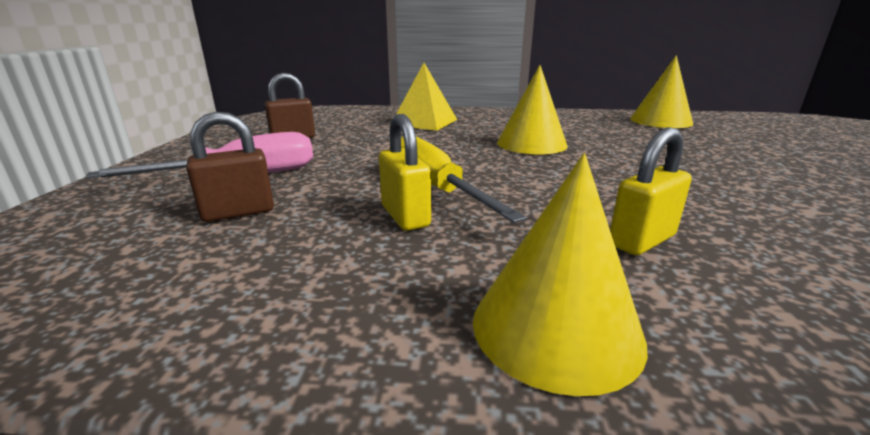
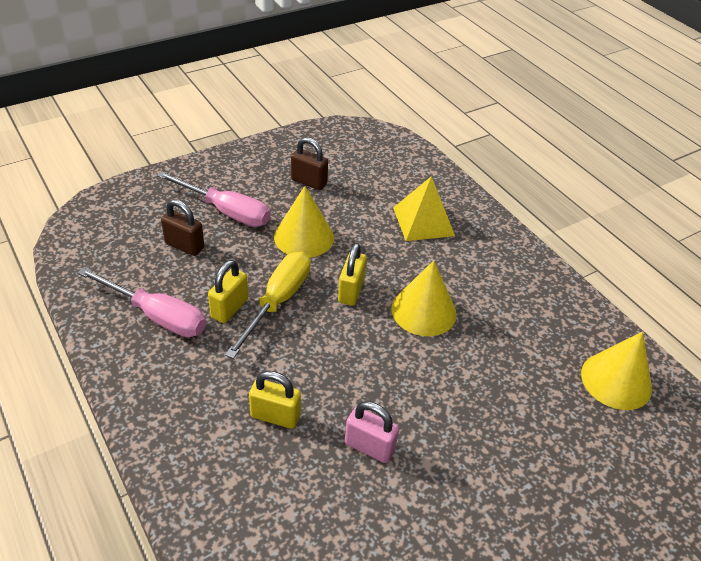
camera: 50 degrees right, 20 degrees up
yellow cone [473,153,648,396] -> yellow cone moved to [274,186,334,258]
none -> pink screwdriver [77,267,206,337]
none -> yellow padlock [338,243,367,306]
none -> pink padlock [345,401,399,463]

